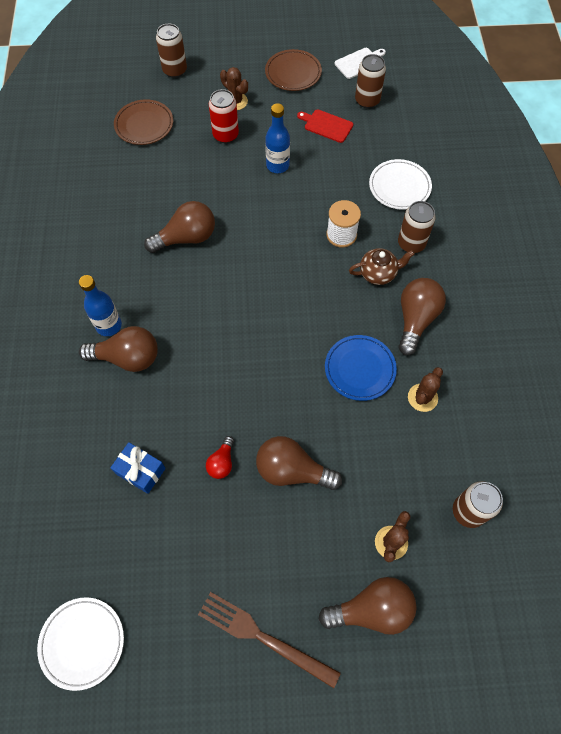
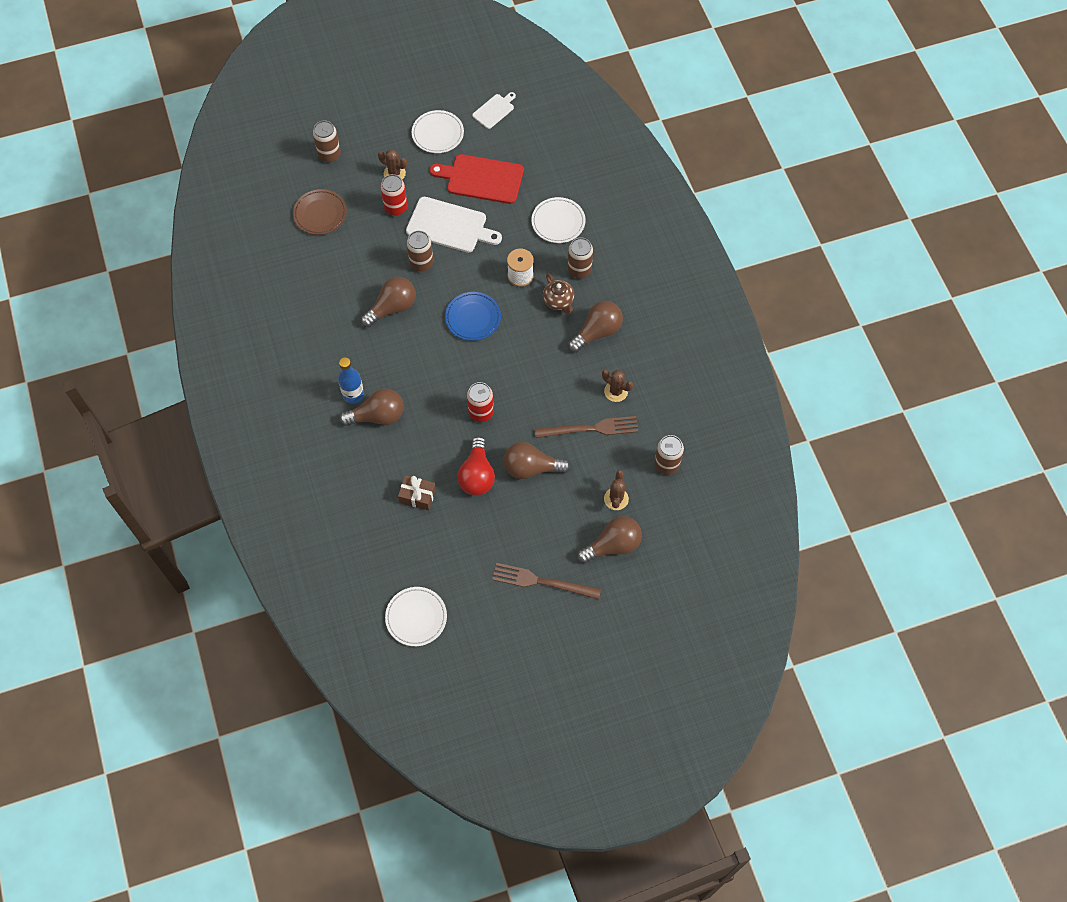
camera: 15 degrees left, 0 degrees up
blue gift [110,442,166,494] -> brown gift [398,475,436,510]
red light bulb [206,436,234,479] -> red light bulb [457,437,495,496], size x1.84
brown plate [265,49,322,91] -> white plate [412,110,464,153]
blue bottle [265,103,290,173] -> white cutting board [406,197,502,253]
red cutting board [297,109,353,143] -> red cutting board [429,154,524,204], size x1.82
blue plate [325,335,397,401] -> blue plate moved to [445,292,501,341]
brown teapot [349,248,415,285] -> brown teapot turned 90 degrees clockwise [543,273,574,314]
brown can [355,54,386,108] -> brown can moved to [407,231,433,271]
brown light bulb [398,278,446,355] -> brown light bulb turned 45 degrees clockwise [568,301,623,353]
brown cactus [408,367,443,412] -> brown cactus turned 75 degrees counterclockwise [602,370,633,402]
none -> red can [467,382,494,422]
none -> brown fork [534,416,638,438]

